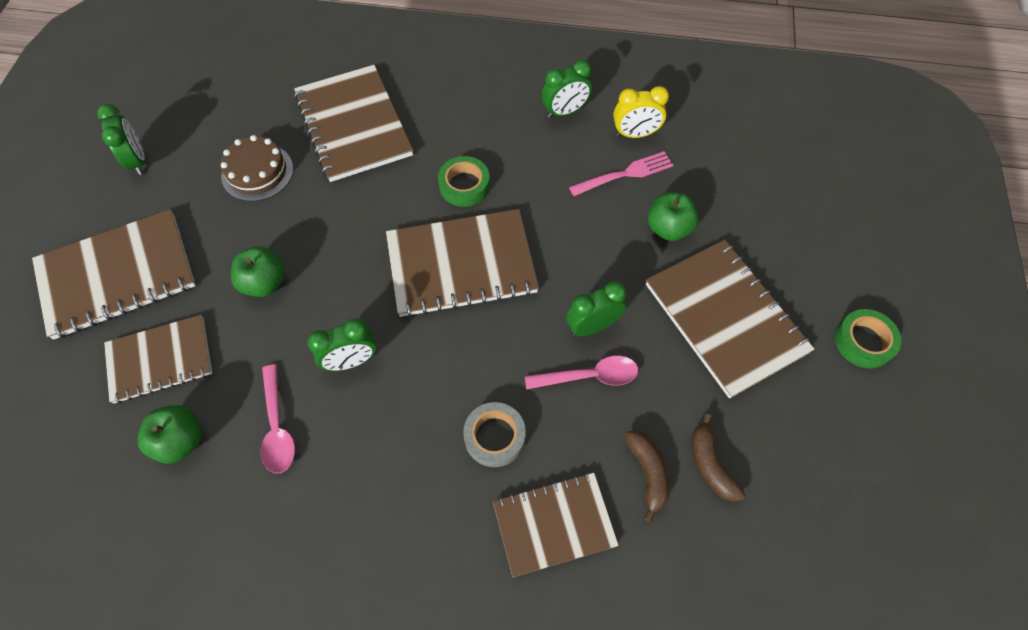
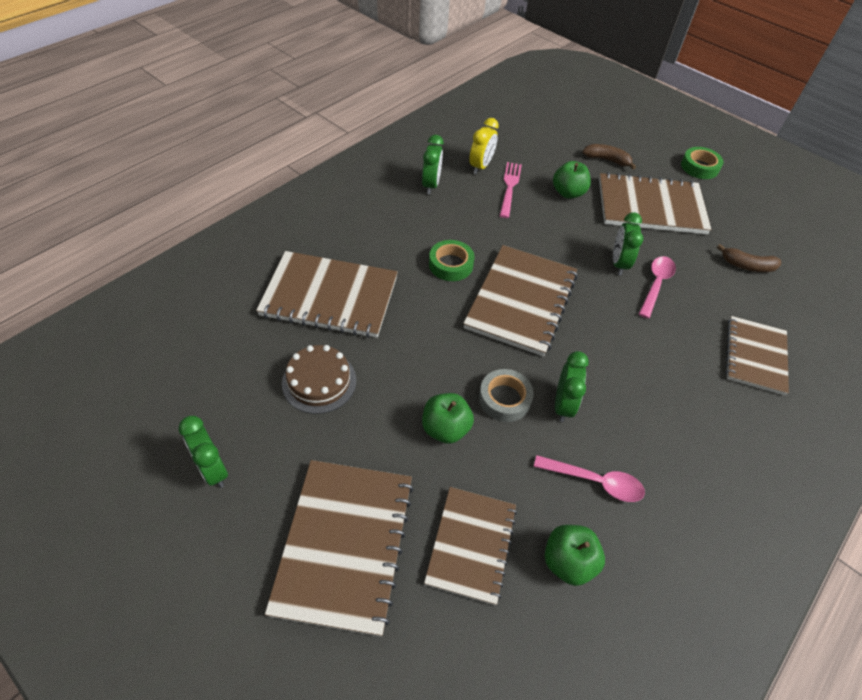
camera: 60 degrees left, 10 degrees down
green clock [97,104,145,175] -> green clock turned 135 degrees counterclockwise [178,416,228,488]
grey tape [463,402,526,467] -> grey tape moved to [479,369,534,422]
brown banana [624,430,670,522] -> brown banana moved to [583,144,636,169]

